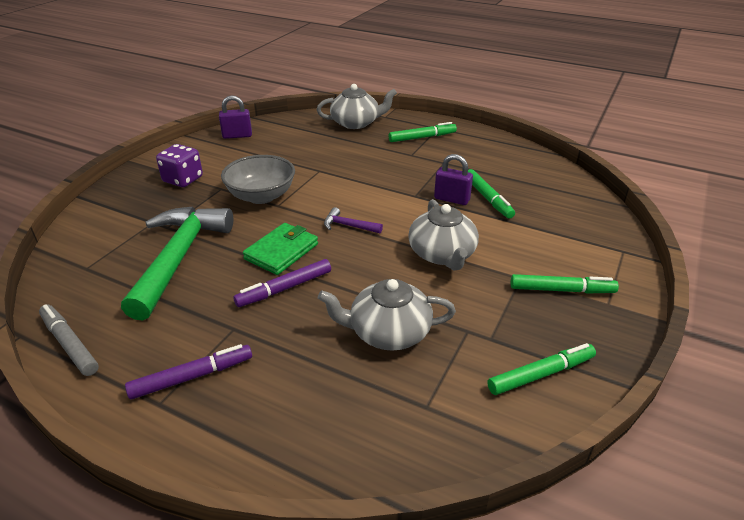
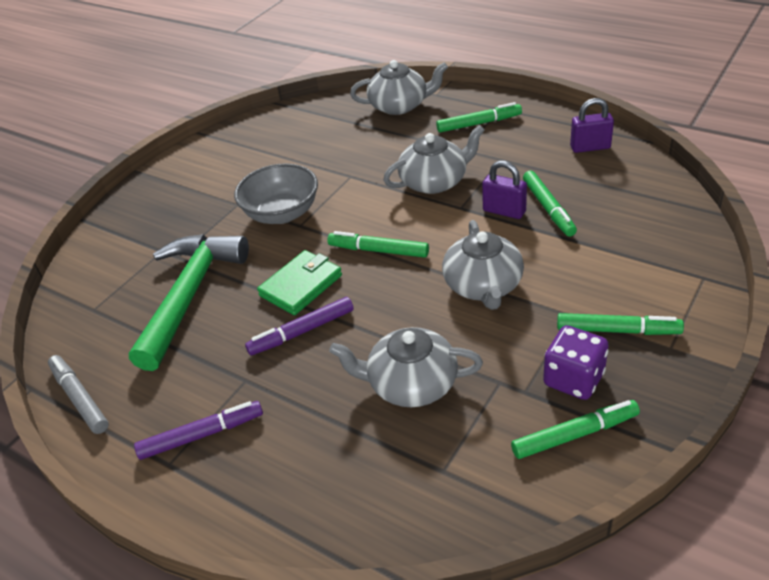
camera: 10 degrees right, 5 degrees up
purple dice [156,144,203,187] -> purple dice moved to [543,325,609,400]
purple padlock [219,95,252,139] -> purple padlock moved to [570,98,614,153]
purple hammer [324,207,383,234] -> green marker [327,231,429,258]
none -> grey teapot [383,125,485,194]

